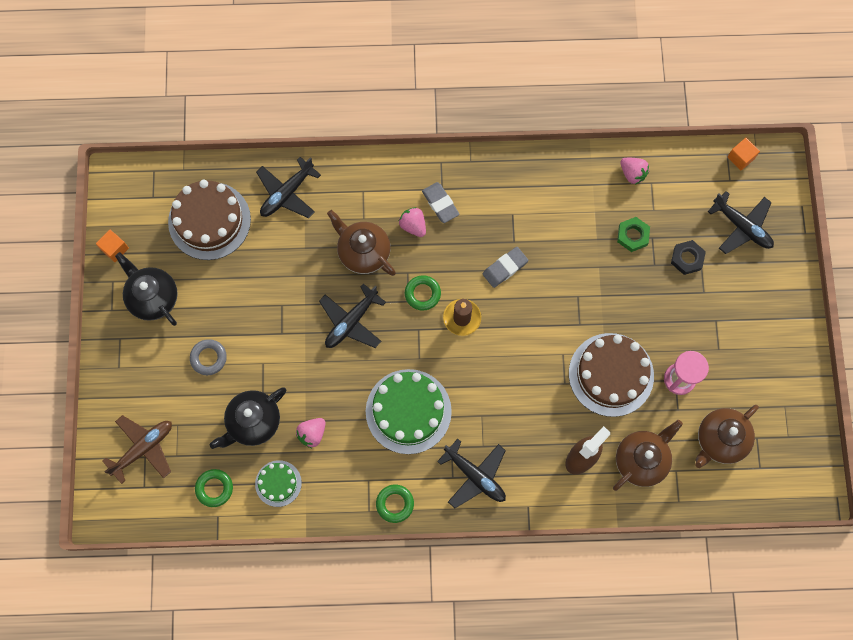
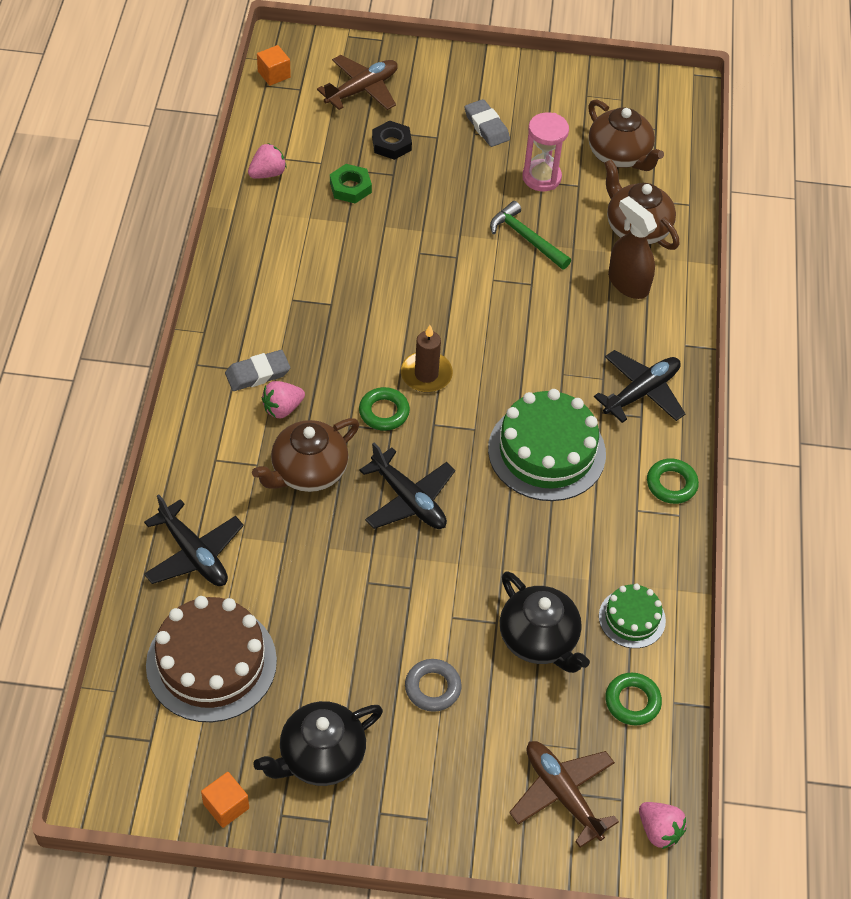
camera: 85 degrees left, 20 degrees down
pink strawberry [296,418,326,448] -> pink strawberry moved to [639,802,686,849]
grey eraser [483,247,528,288] -> grey eraser moved to [465,99,510,147]
brown cake [569,333,654,417] -> green hammer [490,201,571,269]
black plane [708,191,774,254] -> brown plane [317,55,398,110]

